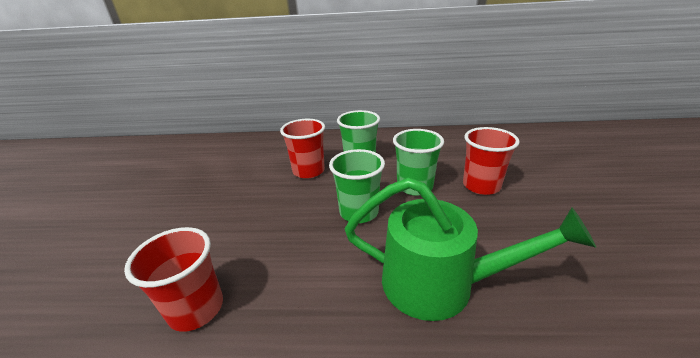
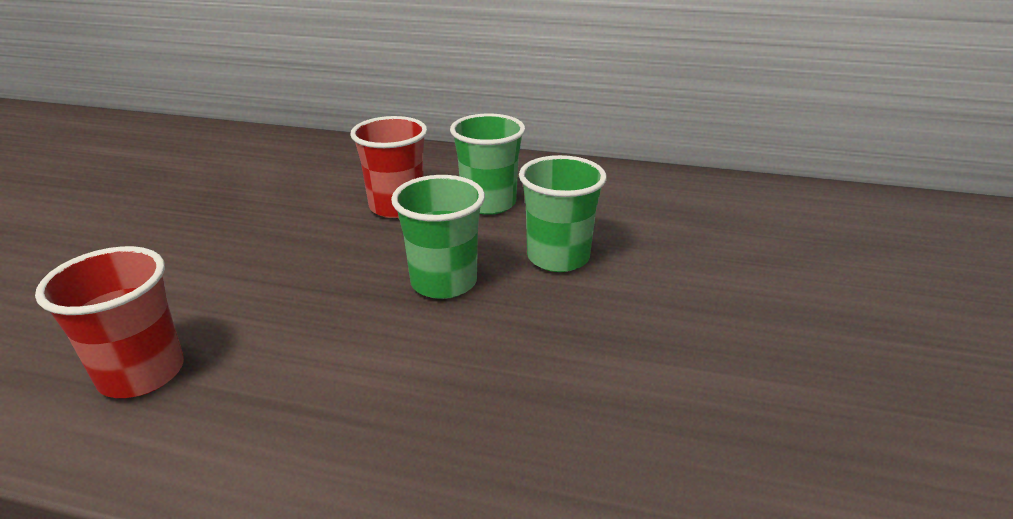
camera: 10 degrees right, 0 degrees up
green watering can [345,178,596,321] -> none
red cup [463,127,520,195] -> none

